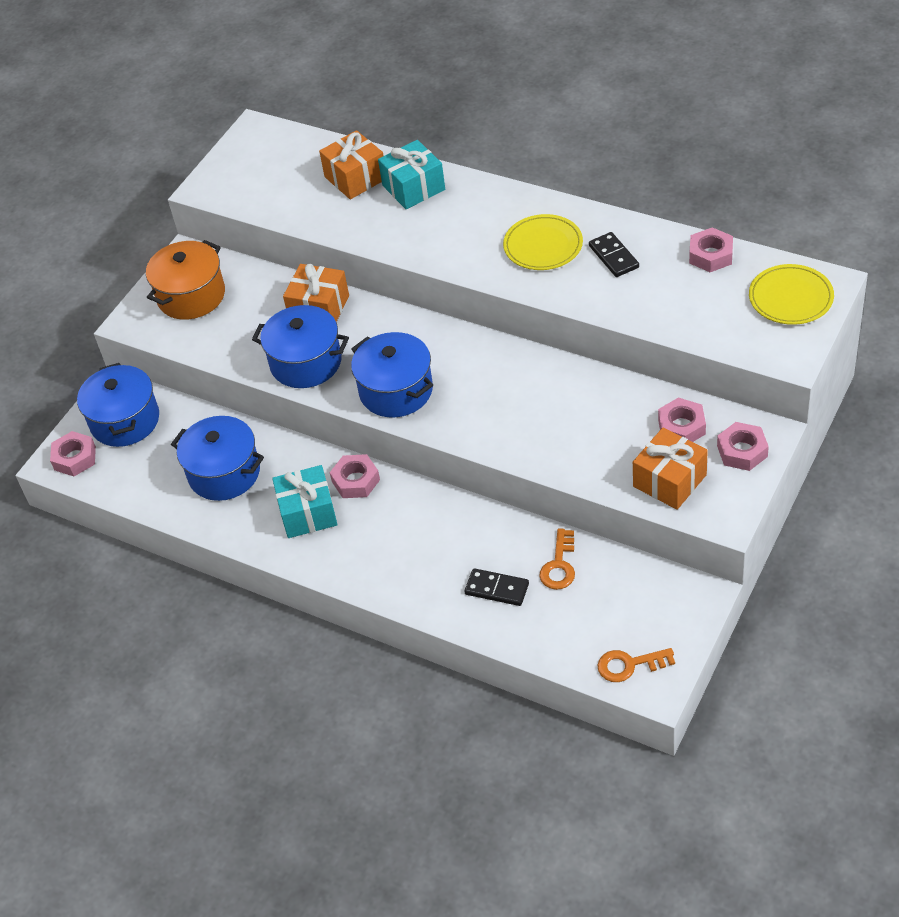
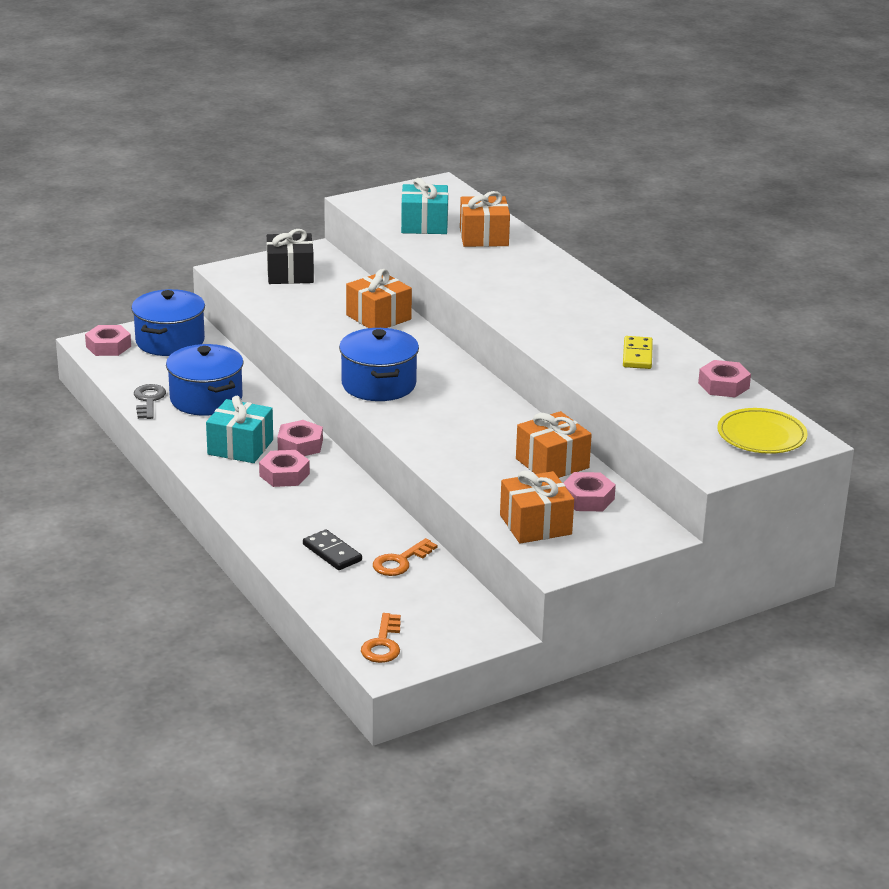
camera: 25 degrees right, 20 degrees down
orange pot [146,240,225,320] -> black gift [267,229,314,284]
blue pot [252,305,349,388] -> none
turquoise gift [378,140,445,209] -> turquoise gift moved to [401,178,448,234]
yellow plate [503,214,583,270] -> none
black domino [589,232,639,277] -> yellow domino [623,336,653,369]
orange key [597,648,675,682] -> orange key turned 105 degrees counterclockwise [361,613,401,663]
pink nut [717,422,769,471] -> pink nut moved to [259,450,310,487]
none -> grey key [134,384,166,419]
none -> orange gift [516,411,592,478]

